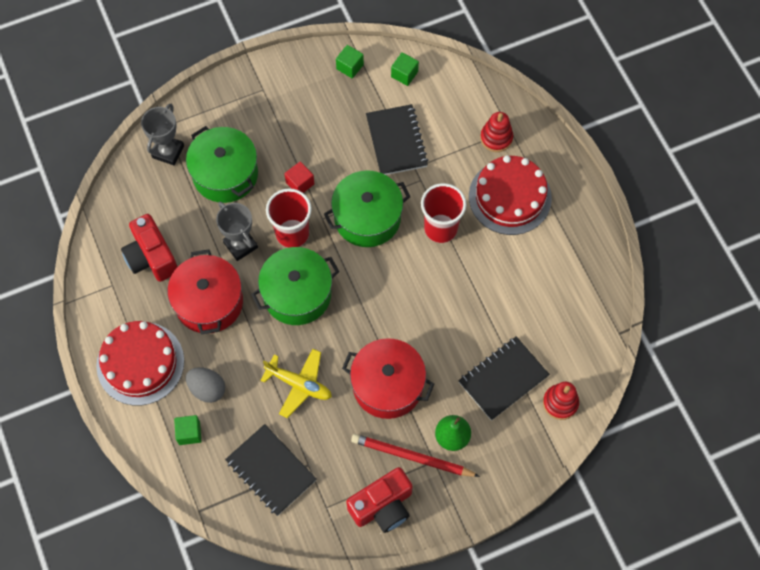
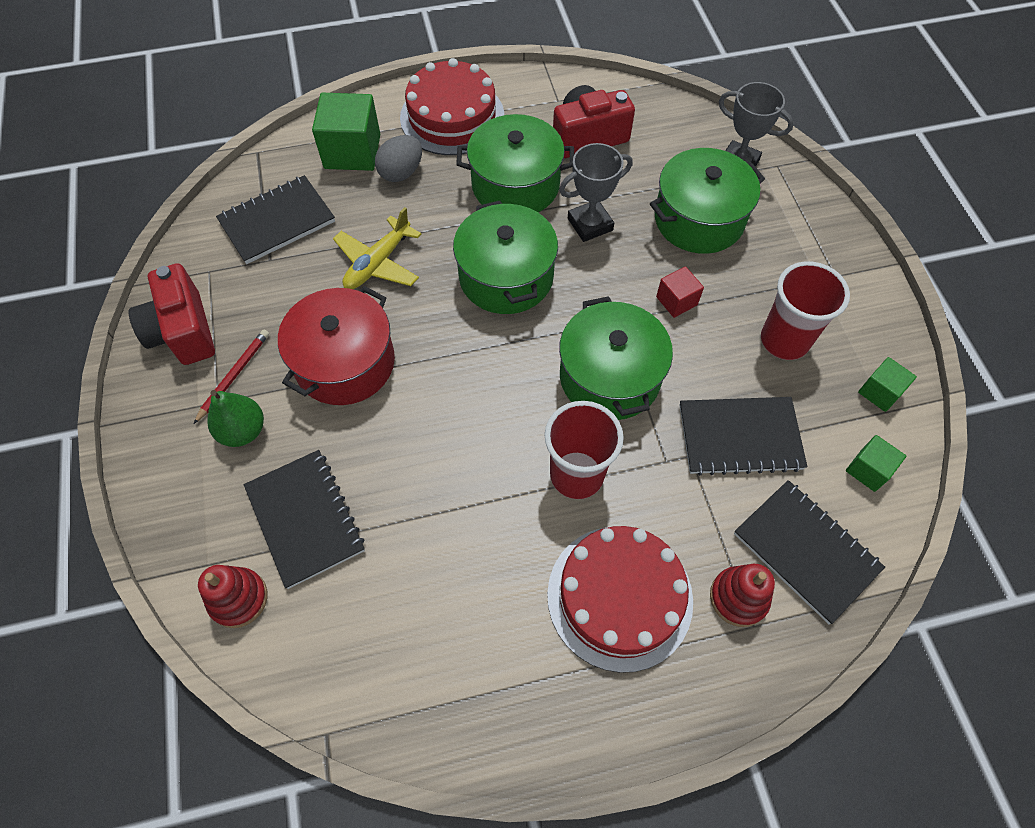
camera: 100 degrees right, 5 degrees down
red pot [168,249,243,334] -> green pot [456,114,574,212]
green cube [174,415,202,445] -> green cube [312,93,380,171], size x1.86
red cup [266,188,312,248] -> red cup moved to [761,261,850,360]
red pencil [351,434,480,477] -> red pencil [194,330,269,424], size x0.64
none -> black notebook [734,480,885,624]

